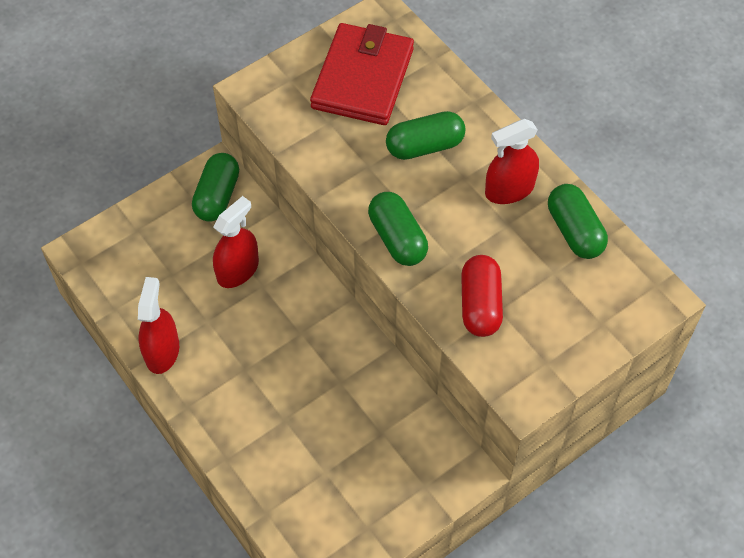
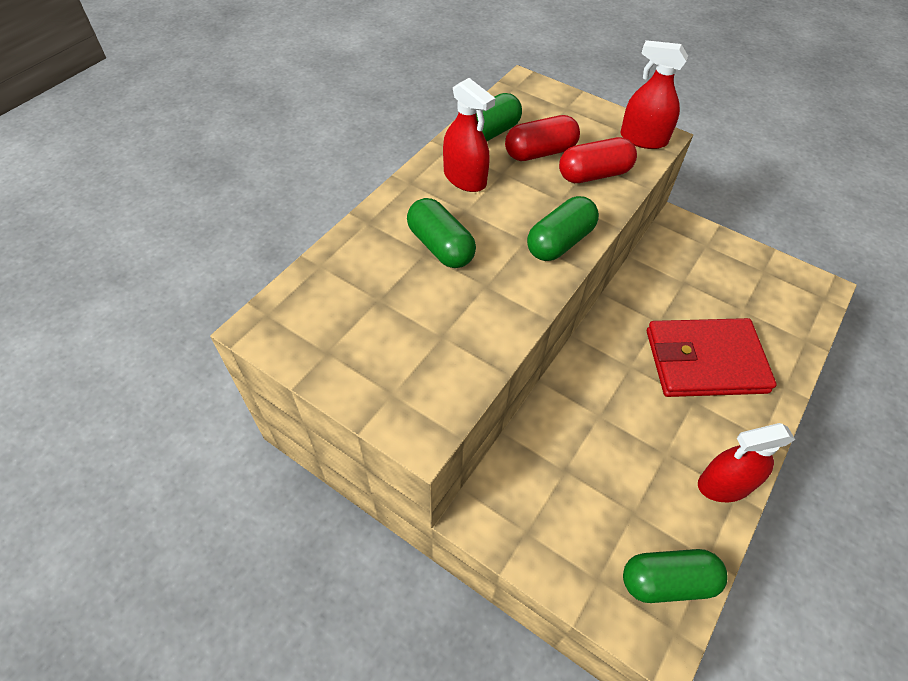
camera: 110 degrees left, 5 degrees down
green capsule [192,153,239,222] -> green capsule moved to [623,549,727,603]
red spray bottle [213,196,259,288] -> red spray bottle moved to [620,40,688,149]
red wallet [310,23,414,125] -> red wallet moved to [647,318,777,397]
none -> red capsule [505,115,580,161]

